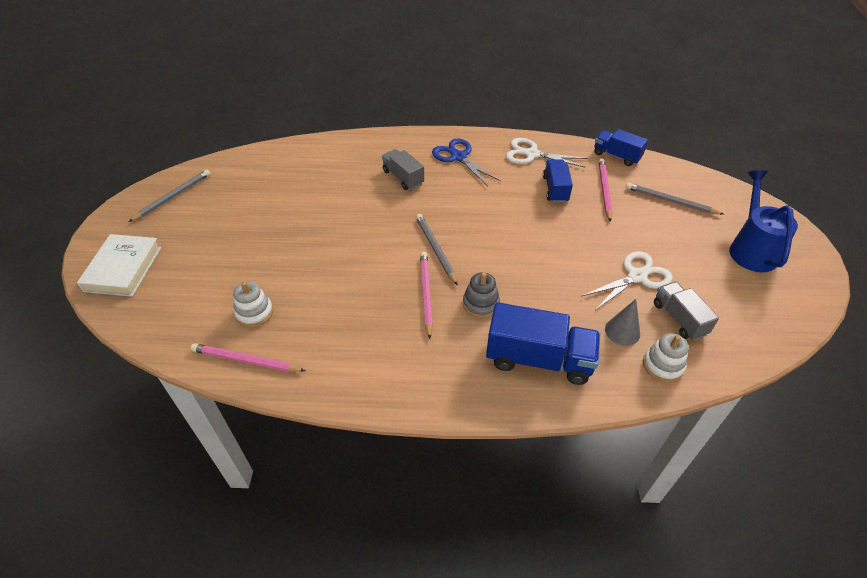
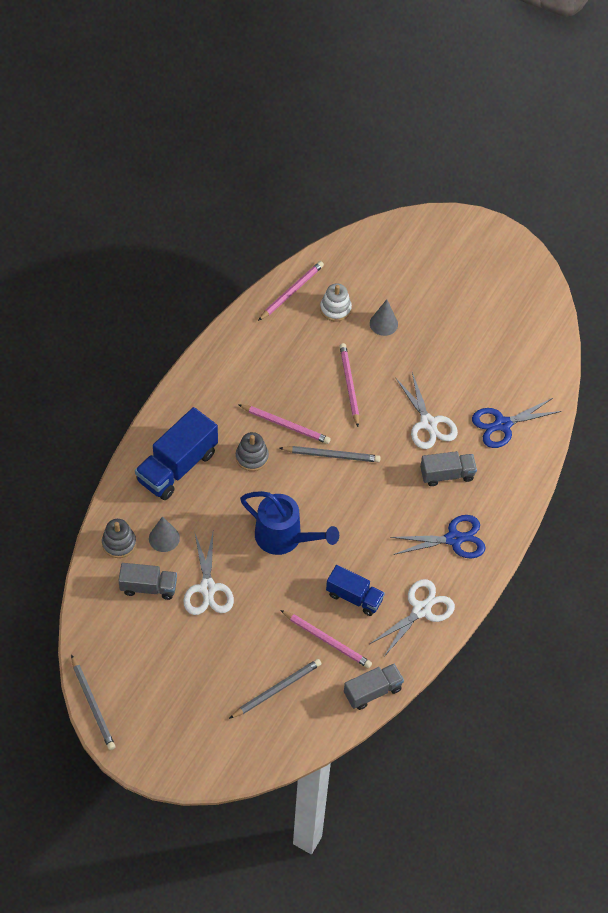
camera: 115 degrees right, 10 degrees up
white book [77,234,161,297] -> none
grey pencil [128,170,210,222] -> grey pencil moved to [71,655,115,750]
blue truck [594,129,648,166] -> grey truck [344,664,404,710]
white stacking toy [643,333,689,382] -> grey stacking toy [102,519,136,558]
blue watering can [729,170,798,272] -> blue watering can moved to [240,491,339,555]
none -> pink pencil [340,343,359,427]
none -> grey cone [370,299,398,336]
none -> white scissors [396,372,458,449]
none -> blue scissors [472,397,562,448]

